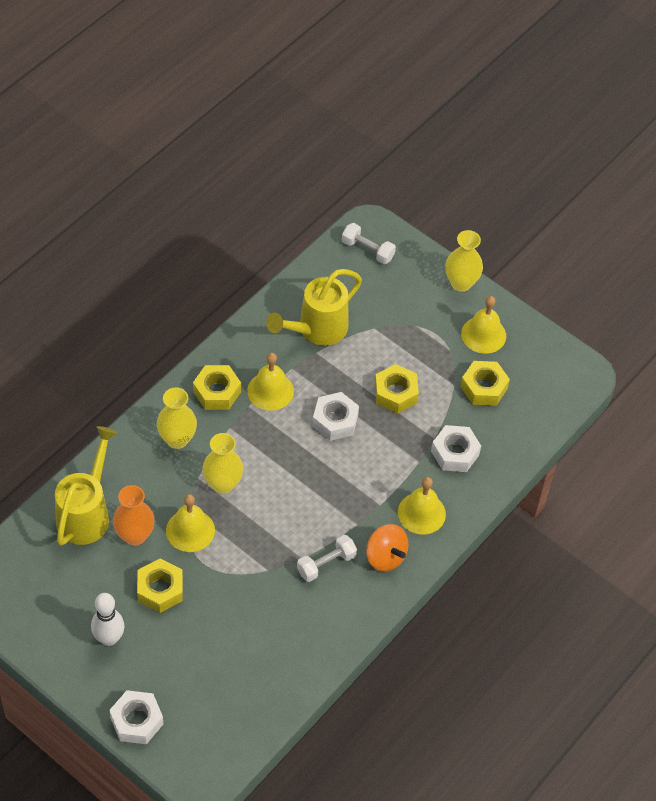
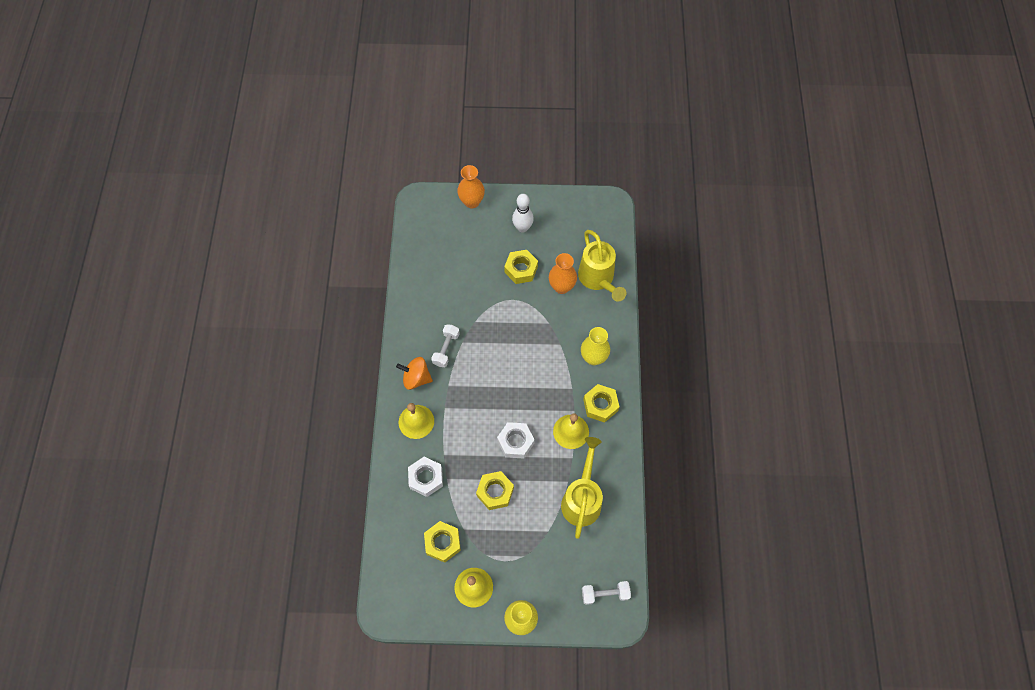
camera: 145 degrees right, 10 degrees up
white nut [109,690,163,744] -> orange vase [457,165,485,208]
yellow bell [166,494,215,552] -> none
yellow vase [203,433,243,494] -> none

